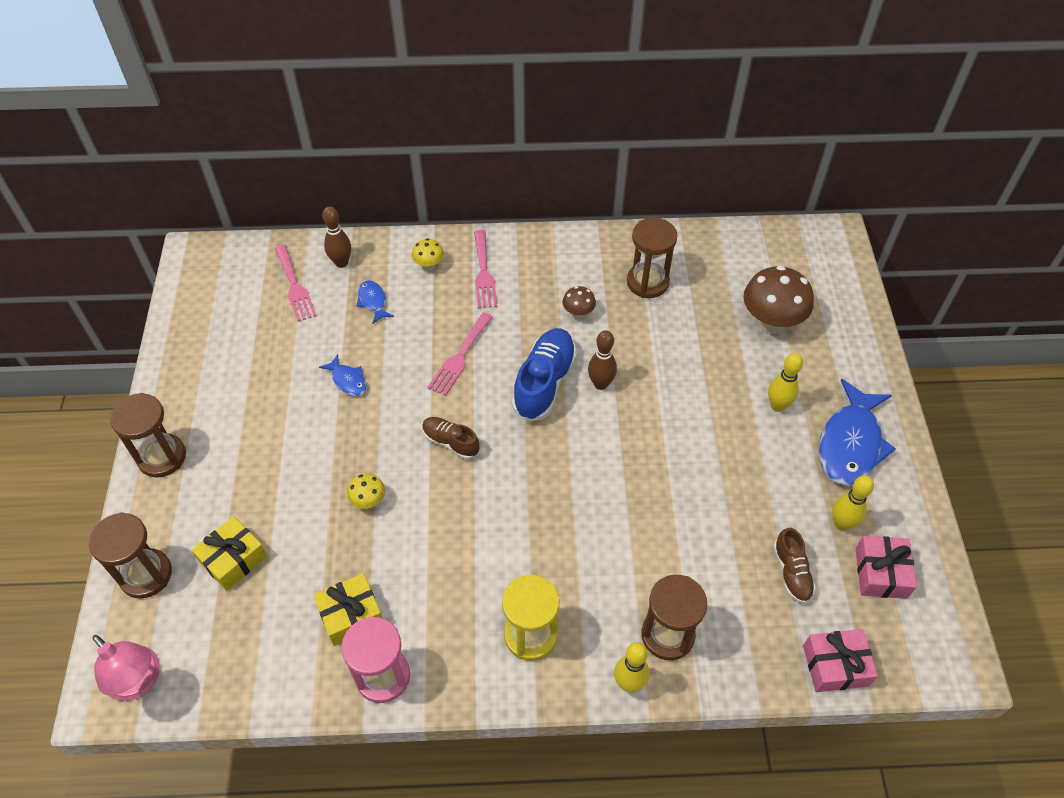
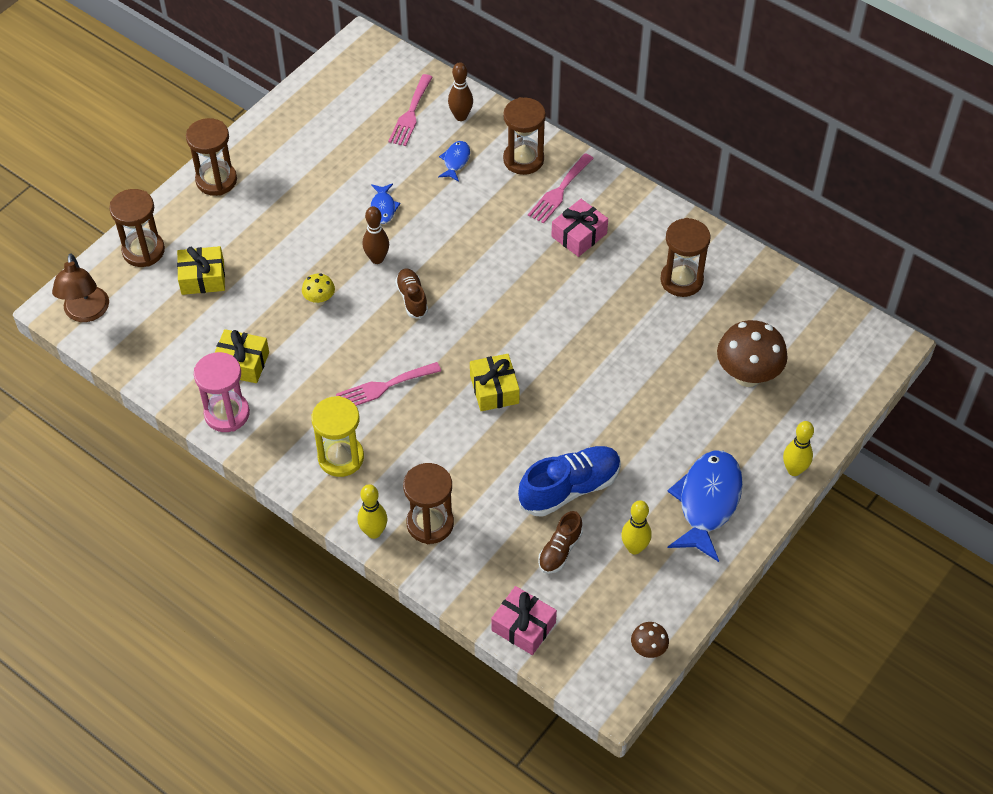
camera: 40 degrees right, 0 degrees up
pink lamp [92,635,160,701] -> brown lamp [52,253,109,322]
yellow mushroom [412,238,444,271] -> brown hourglass [503,97,546,175]
pink fork [428,312,493,396] -> pink fork moved to [336,362,441,406]
blue shoe [512,328,577,422] -> blue shoe moved to [518,446,621,517]
brown mushroom [563,286,596,319] -> brown mushroom moved to [631,622,669,658]
brown bowling pin [588,330,617,390] -> brown bowling pin moved to [363,206,389,264]
yellow bowling pin [768,353,803,412] -> yellow bowling pin moved to [783,421,814,476]
blue fish [819,379,896,486] -> blue fish turned 135 degrees clockwise [667,450,743,562]
pink gift [856,536,917,599] -> pink gift moved to [551,199,608,257]
none -> yellow gift [470,354,520,411]

